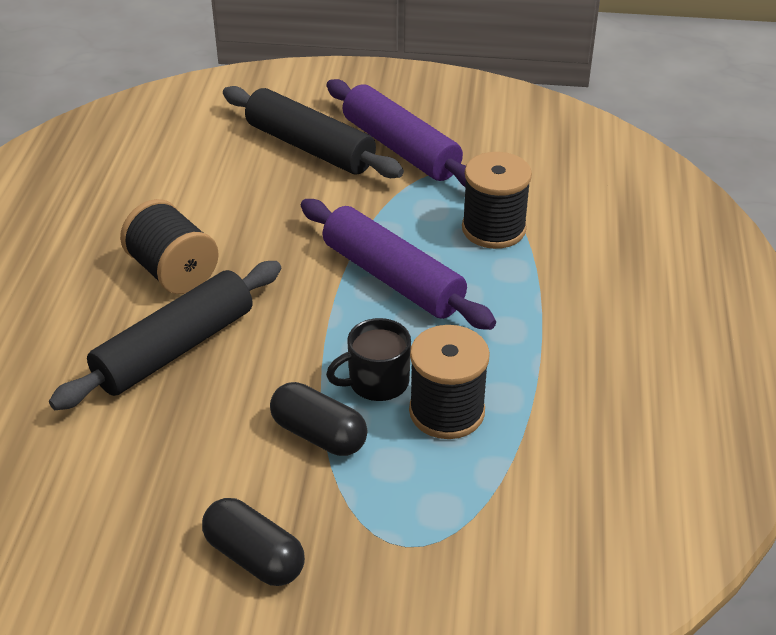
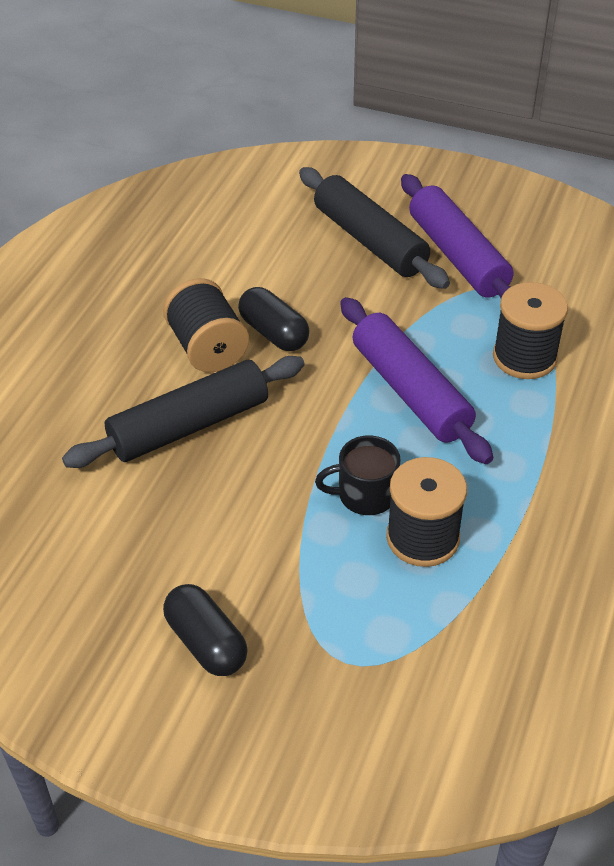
camera: 15 degrees right, 5 degrees up
black capsule [270,382,367,456] -> black capsule moved to [238,287,309,351]

